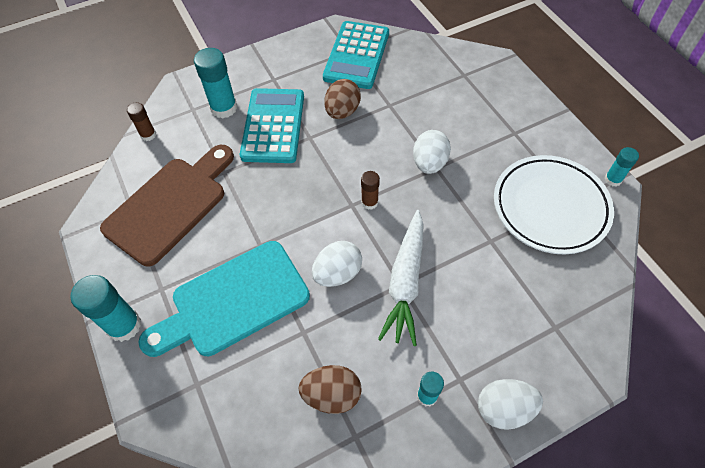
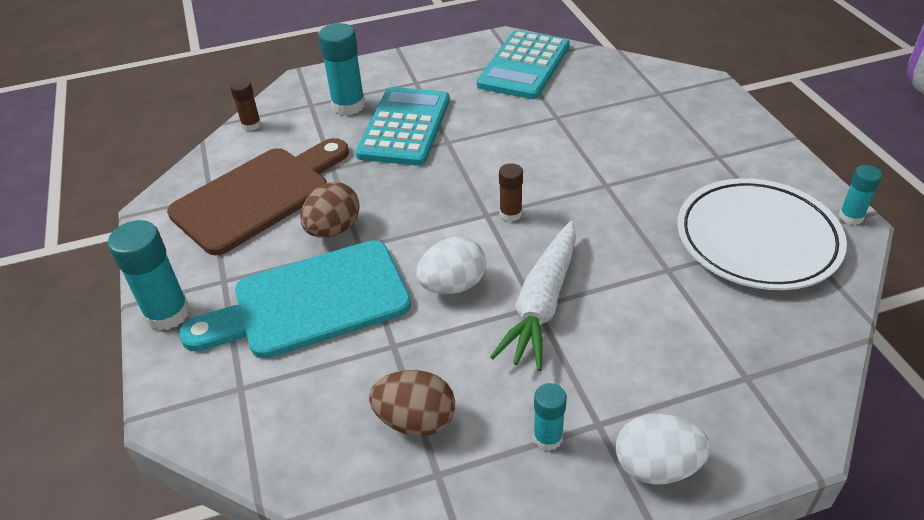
camera: 10 degrees right, 15 degrees down
brown egg [324,79,361,119] -> brown egg moved to [300,182,360,238]
white egg [413,130,451,174] -> none

